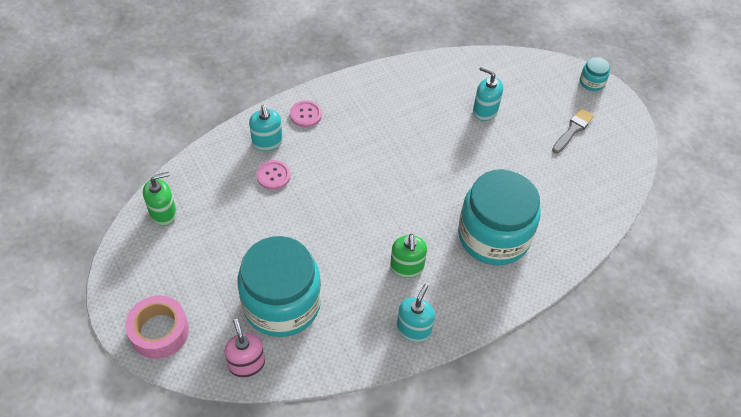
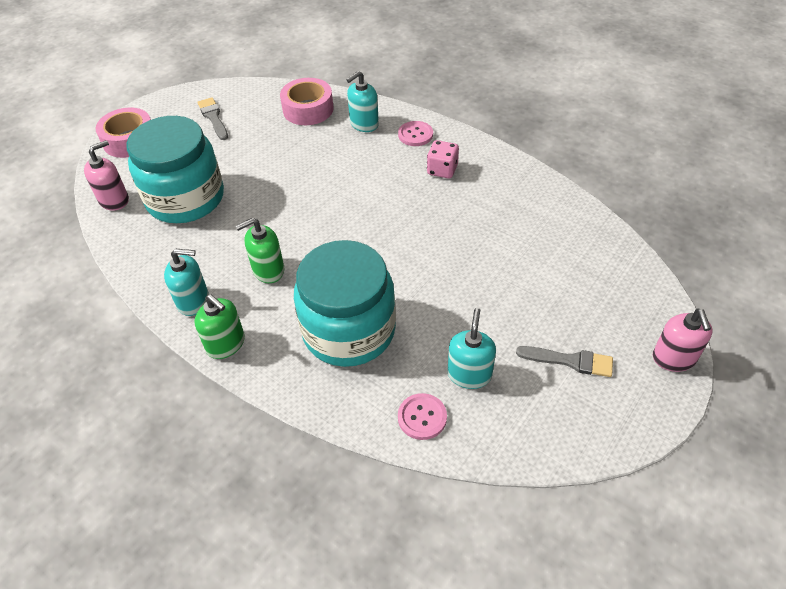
camera: 70 degrees right, 5 degrees down
green soap dispenser [143,172,177,226] -> green soap dispenser moved to [195,294,245,359]
pink button [256,160,291,190] -> pink button moved to [398,393,447,440]
turquoise soap dispenser [473,66,503,121] -> turquoise soap dispenser moved to [448,308,496,389]
turquoise jar [580,57,610,91] -> pink soap dispenser [653,308,713,372]
none -> grey brush [197,97,228,140]
none -> pink tape [280,78,334,125]
none -> pink dice [427,140,459,178]

